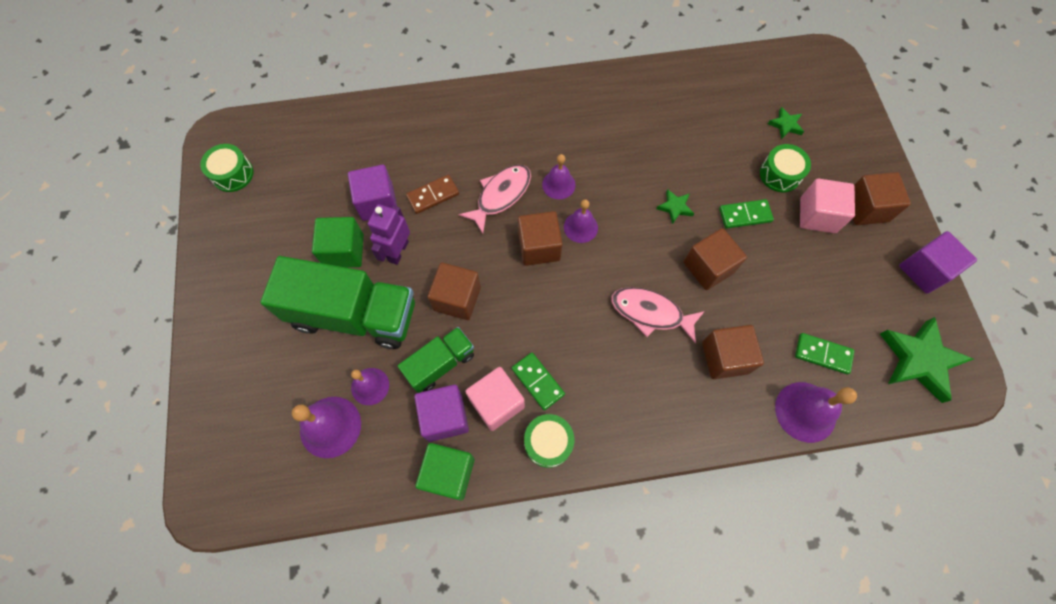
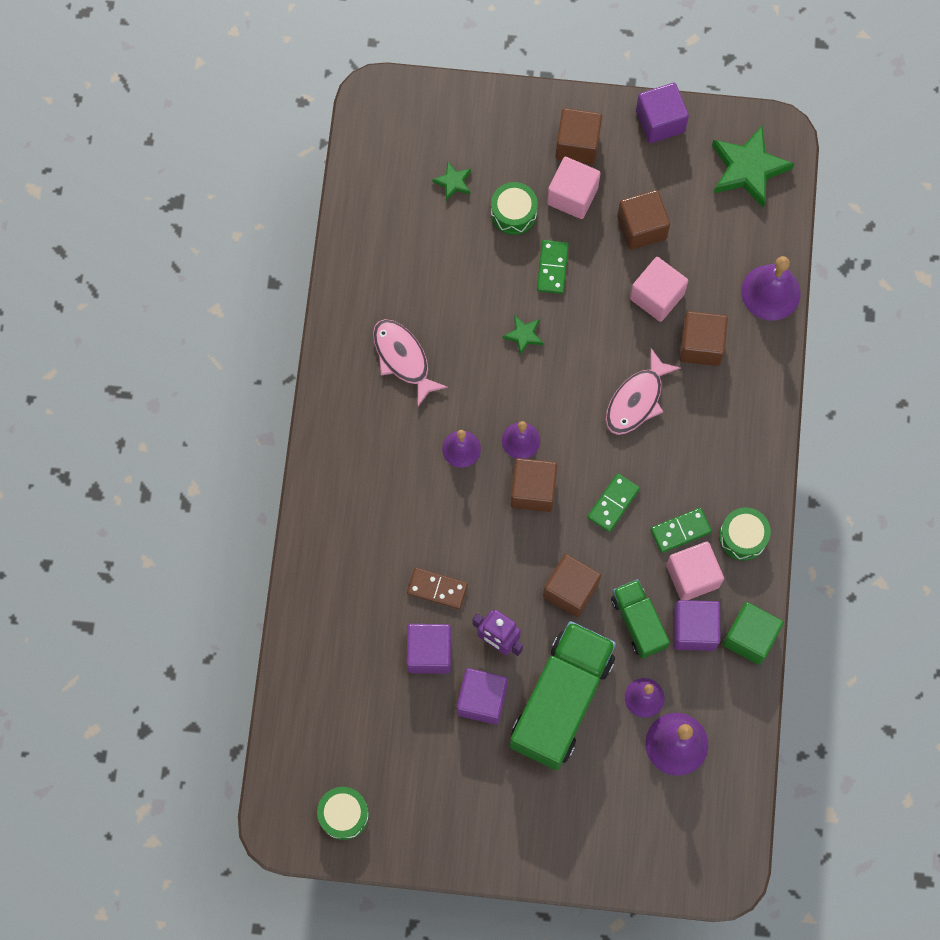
camera: 75 degrees left, 5 degrees up
green cube [312,217,364,268] -> purple cube [457,668,508,725]
brown domino [406,175,459,214] -> brown domino turned 60 degrees counterclockwise [407,568,468,609]
pink fish [458,165,531,234] -> pink fish moved to [373,319,448,406]
brown cube [684,228,747,290] -> brown cube moved to [617,190,670,250]
green domino [795,333,854,374] -> green domino moved to [587,473,640,532]
none -> pink cube [630,257,688,322]

